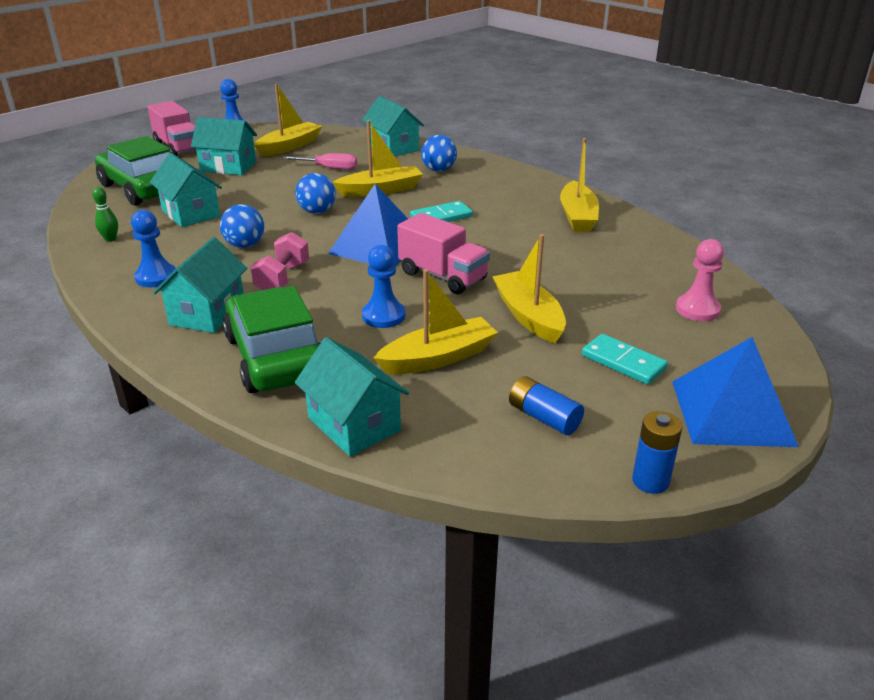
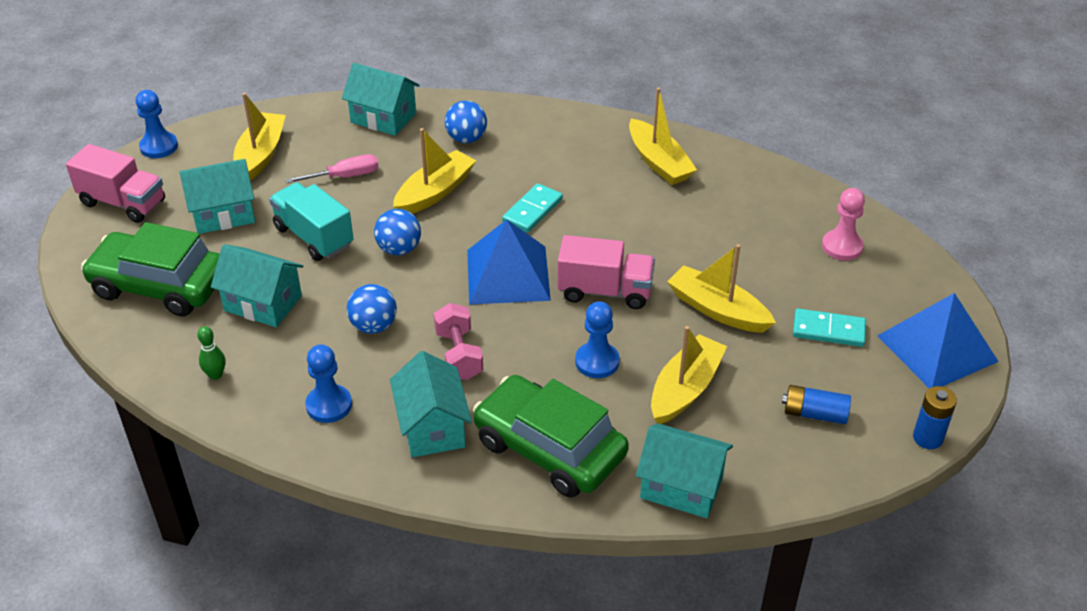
camera: 30 degrees left, 10 degrees up
none -> turquoise truck [269,182,354,261]

